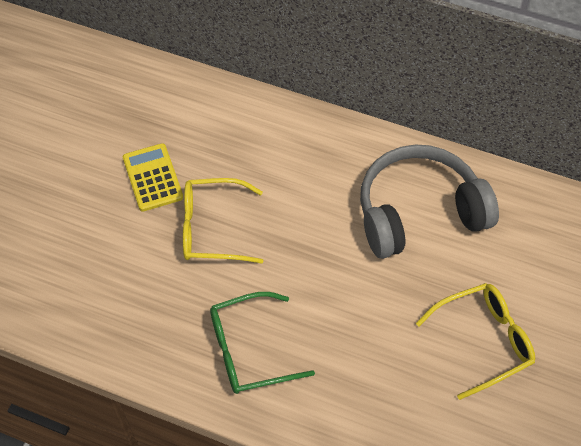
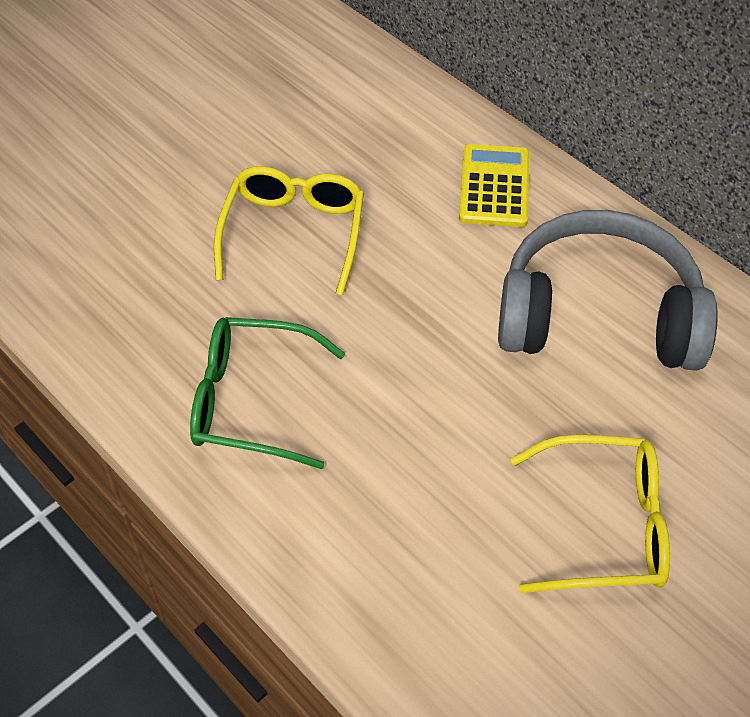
camera: 25 degrees right, 5 degrees down
yellow calculator [123,143,183,212] -> yellow calculator moved to [459,144,529,227]
yellow glasses [183,178,263,263] -> yellow glasses turned 75 degrees clockwise [214,166,364,295]

